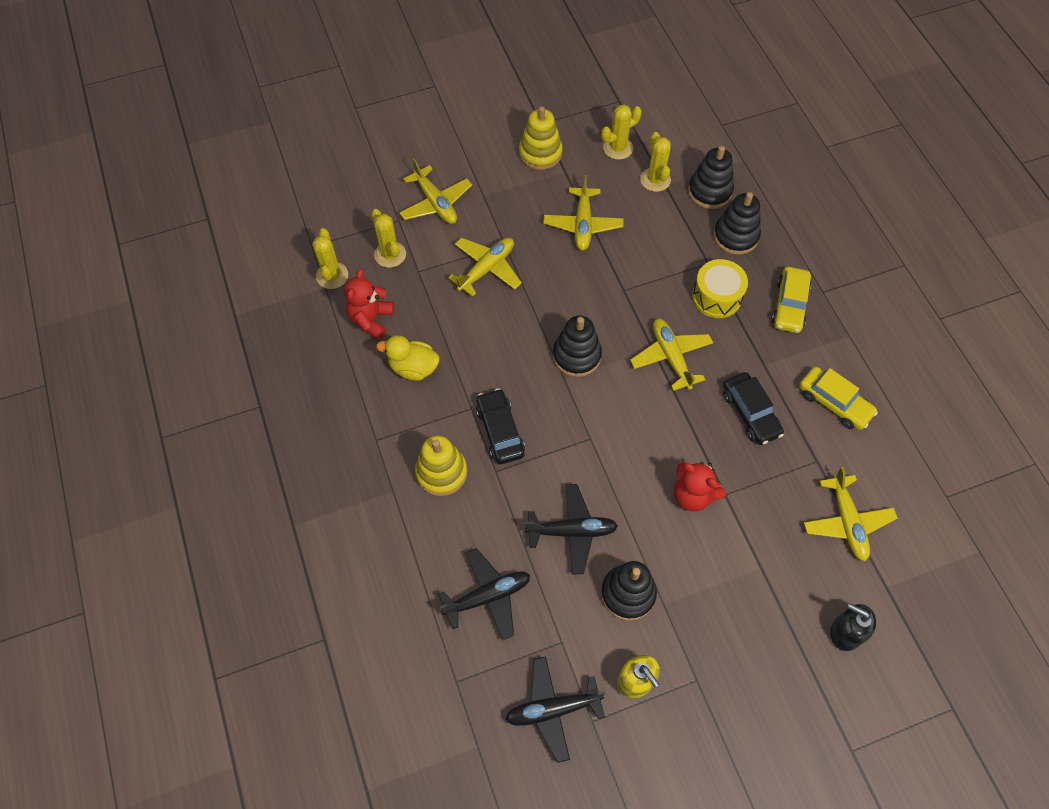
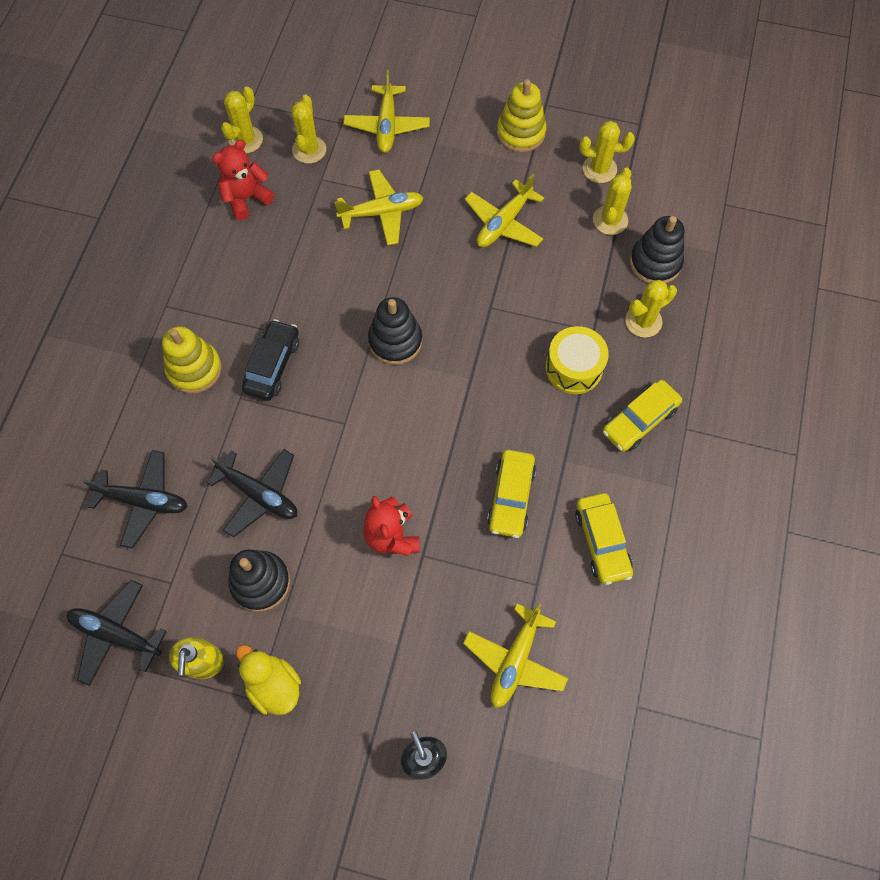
camera: 35 degrees right, 5 degrees up
yellow duck [376,335,439,381] -> yellow duck moved to [236,645,301,715]
yellow plane [630,319,713,391] -> none
black stacking toy [713,192,761,255] -> yellow cactus [625,280,677,338]
black car [723,372,784,445] -> yellow car [487,450,536,538]

